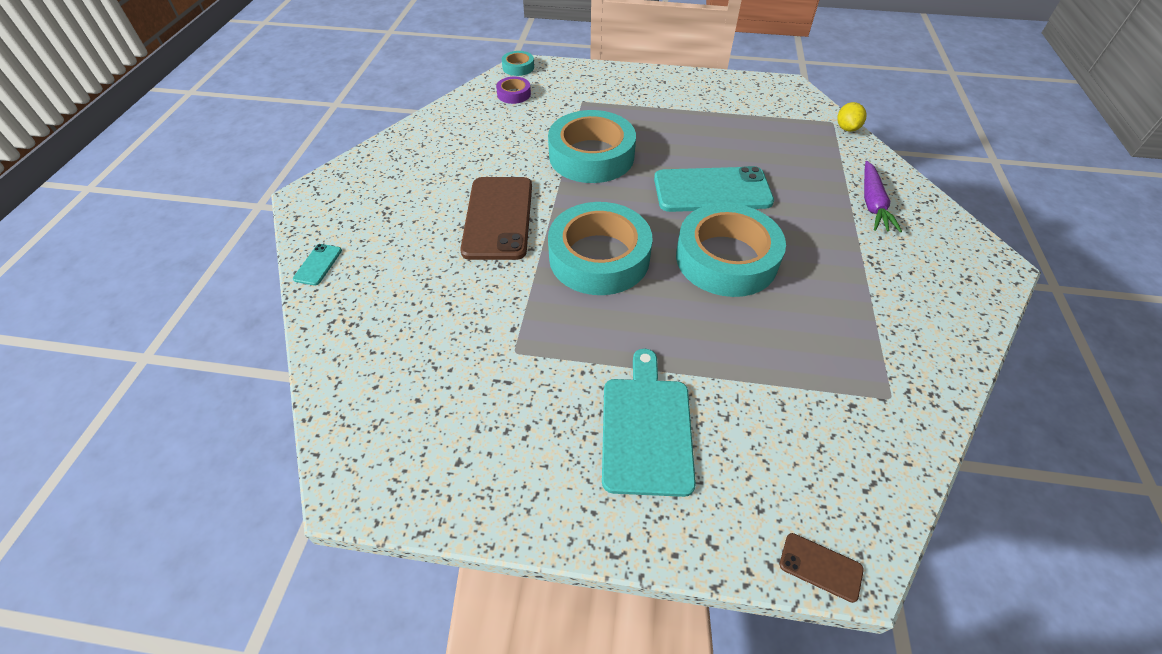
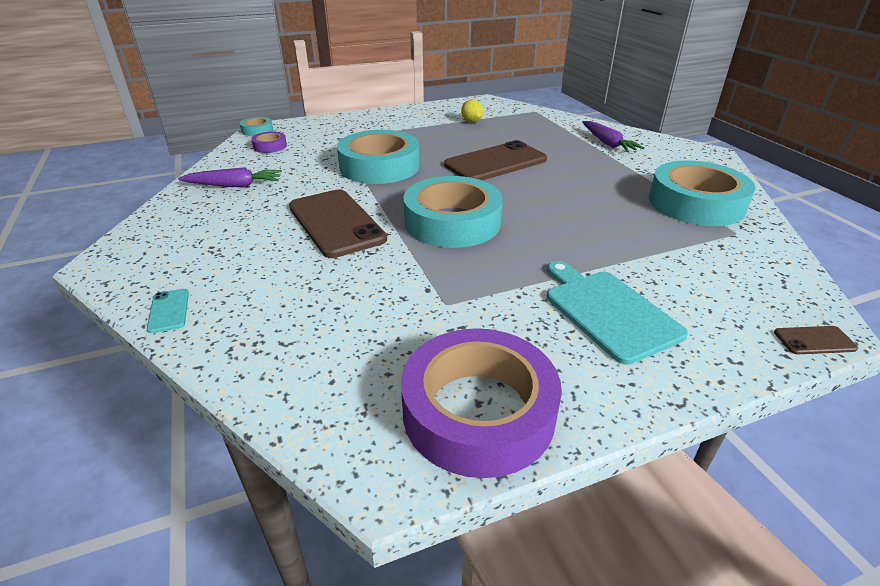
camera: 30 degrees left, 15 degrees down
turquoise phone [654,166,774,212] -> brown phone [444,140,547,180]
turquoise tape [676,203,786,297] -> turquoise tape moved to [649,160,755,226]
yellow lemon [837,102,867,132] -> yellow lemon moved to [461,100,484,123]
none -> purple carrot [178,167,282,187]
none -> purple tape [401,328,562,478]

